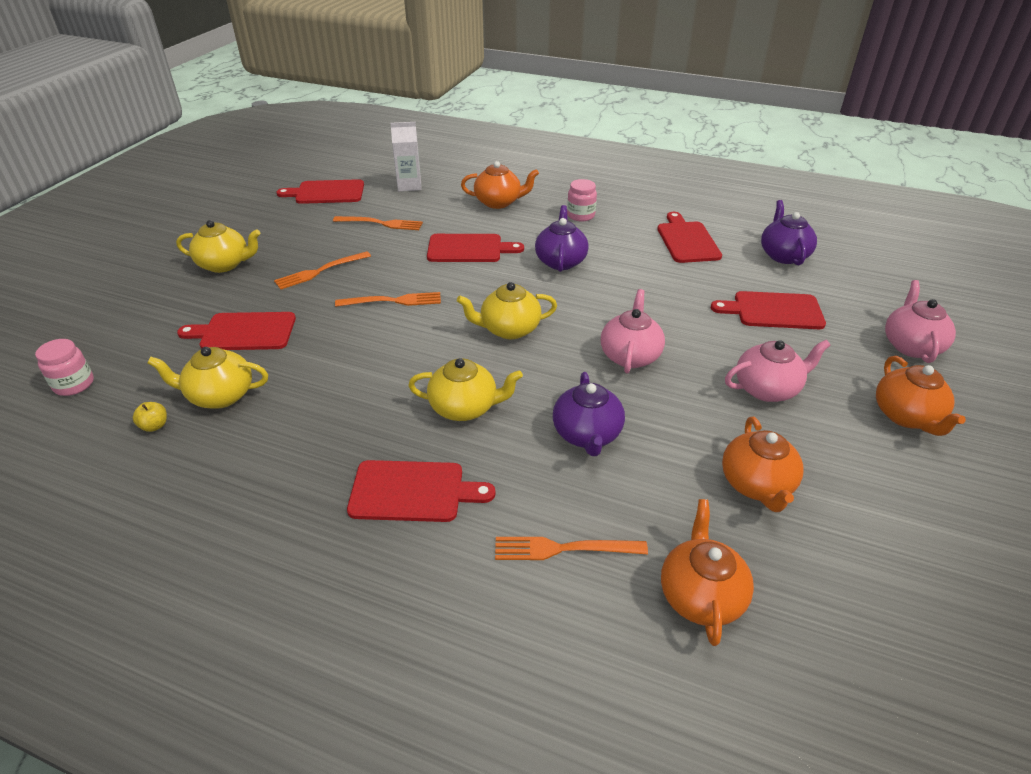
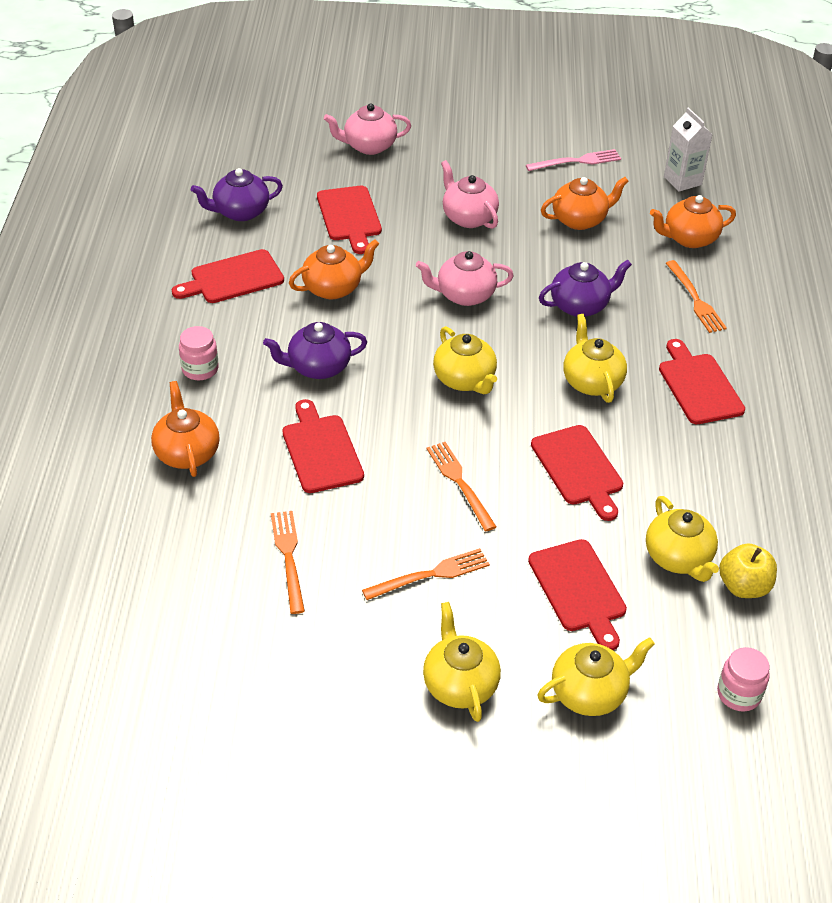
camera: 110 degrees left, 5 degrees up
yellow apple [133,402,167,432] -> yellow apple [719,543,777,598], size x1.78
orange fork [274,251,371,290] -> orange fork turned 60 degrees counterclockwise [362,548,490,600]
red cutting board [277,179,364,204] -> red cutting board moved to [531,425,623,521]
white carton [390,122,422,191] -> white carton moved to [664,108,713,192]
orange teapot [876,356,966,436] -> orange teapot moved to [289,239,379,300]
none -> pink fork [526,149,621,171]
none -> yellow teapot [537,637,655,716]

